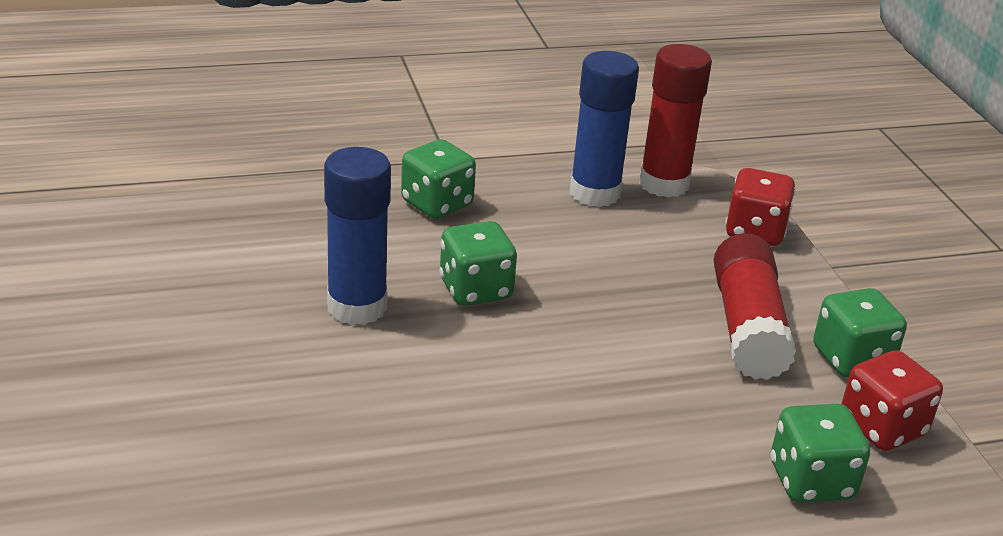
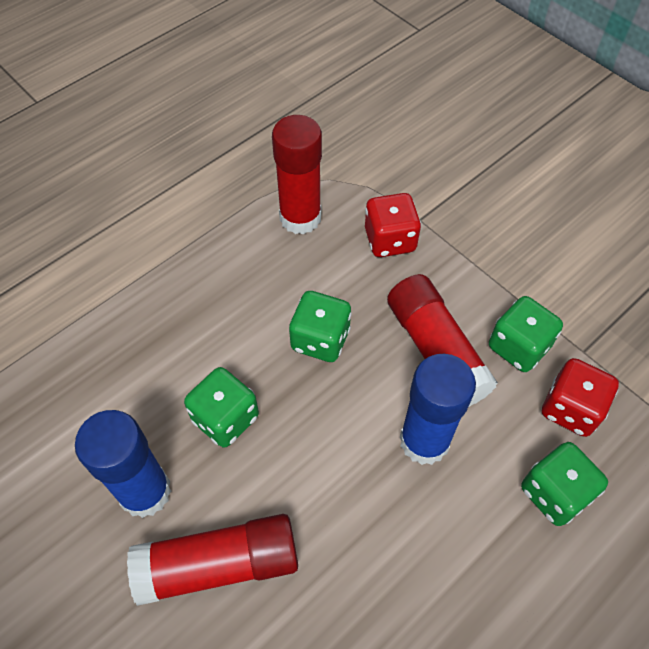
camera: 25 degrees left, 25 degrees up
green dice [401,139,476,219] -> green dice moved to [289,291,352,362]
blue glue stick [570,51,639,207] -> blue glue stick moved to [400,354,476,465]
none -> red glue stick [127,514,298,606]

